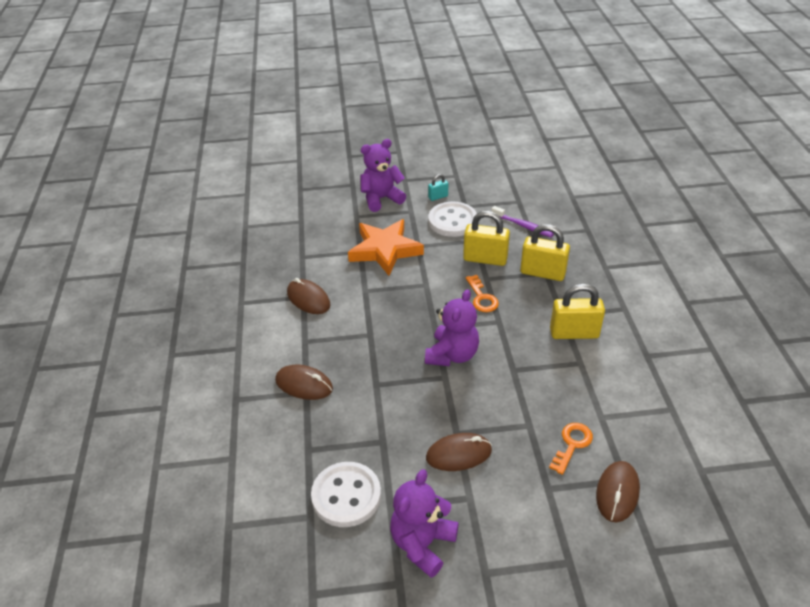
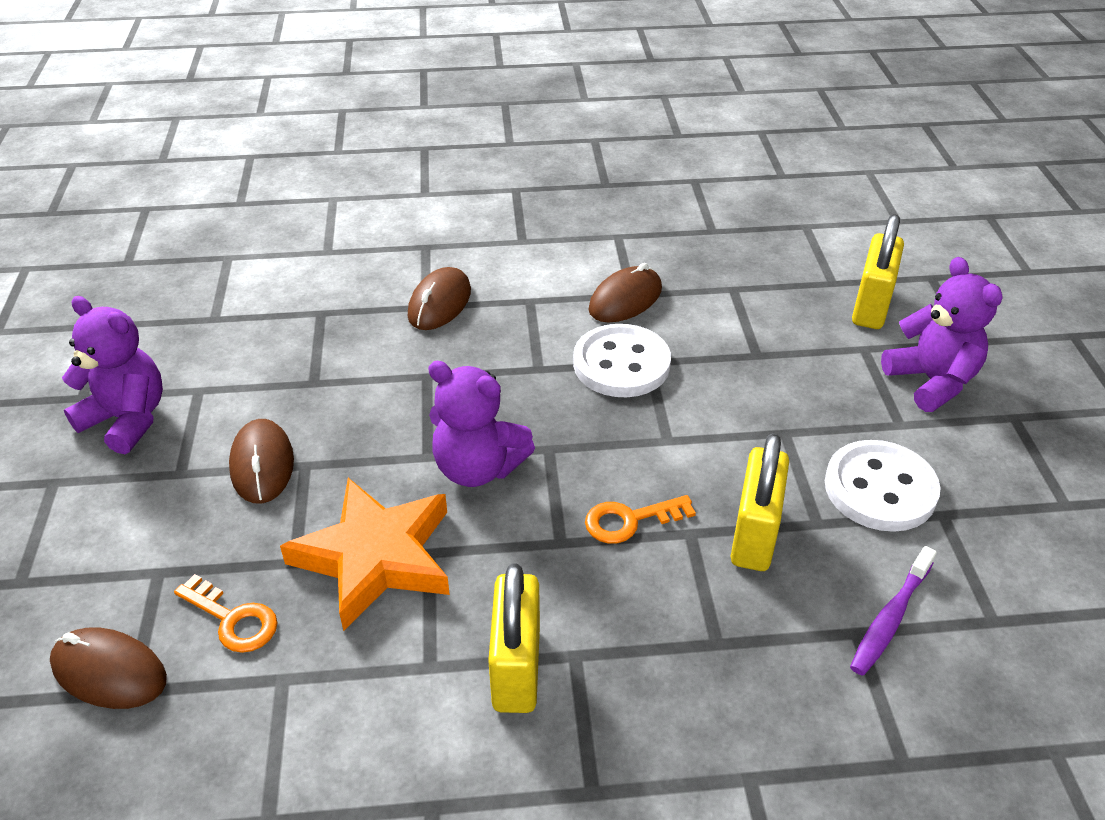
camera: 90 degrees right, 0 degrees up
white button [311,462,381,527] -> white button moved to [573,324,671,397]
orange star [348,219,424,276] -> orange star moved to [280,478,450,631]
turquoise padlock [428,174,448,201] -> none
yellow padlock [520,224,570,281] -> yellow padlock moved to [852,214,904,329]

